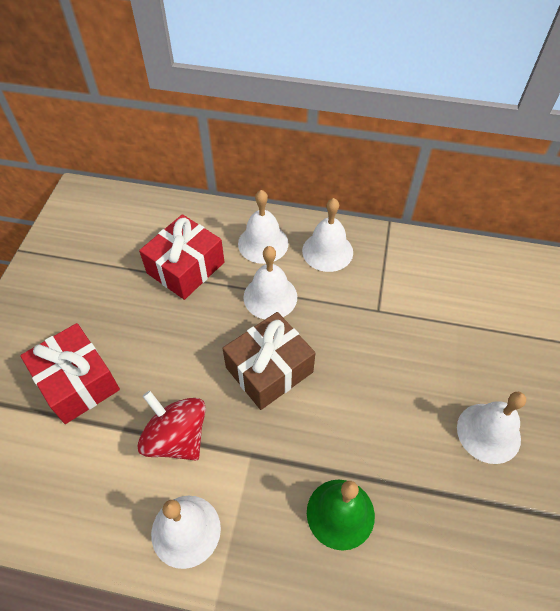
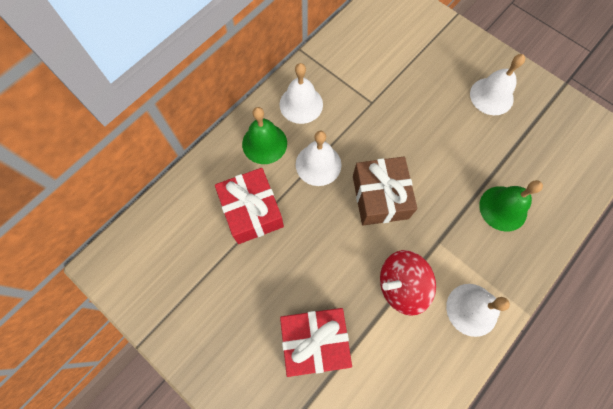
camera: 60 degrees left, 15 degrees up
white bell [238,190,289,264] -> green bell [242,107,287,164]

